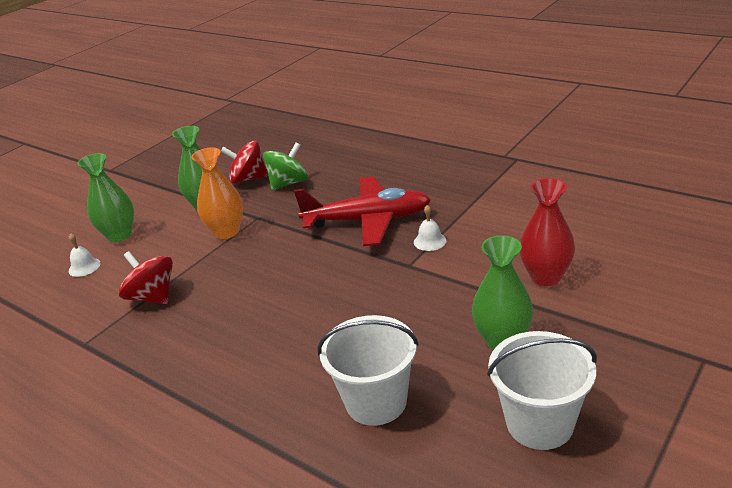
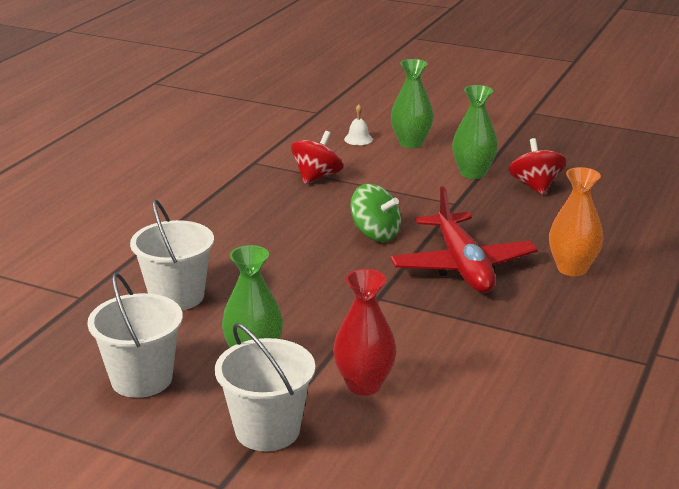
camera: 75 degrees right, 5 degrees down
orange vase [191,148,243,239] -> orange vase moved to [549,167,603,276]
green spinning top [263,142,308,190] -> green spinning top moved to [350,184,401,242]
white bell [414,205,446,251] -> none
none -> white bucket [215,323,315,451]

